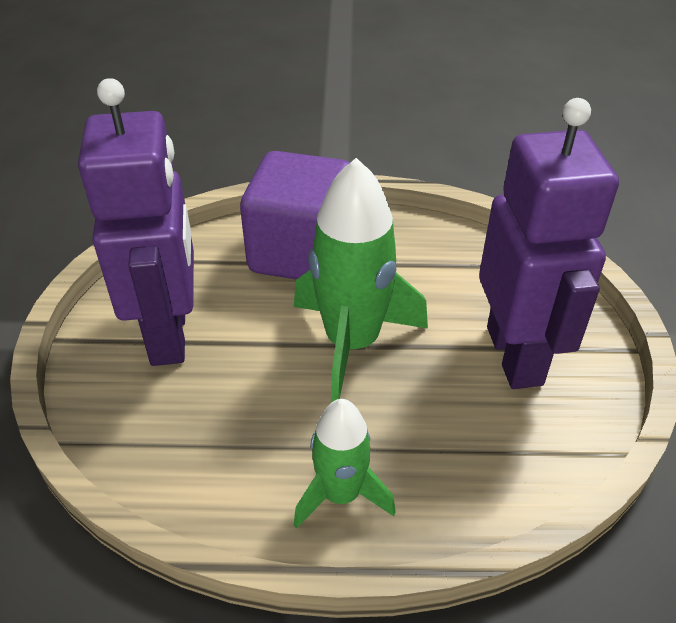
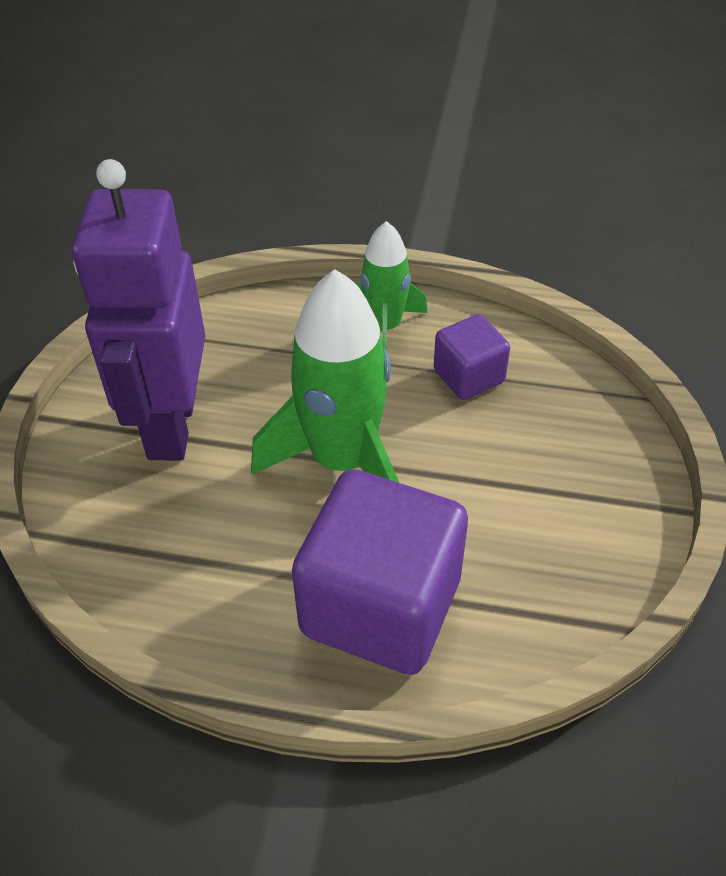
camera: 170 degrees left, 5 degrees up
purple robot [78,78,194,366] -> none
none -> purple cube [434,314,510,400]

